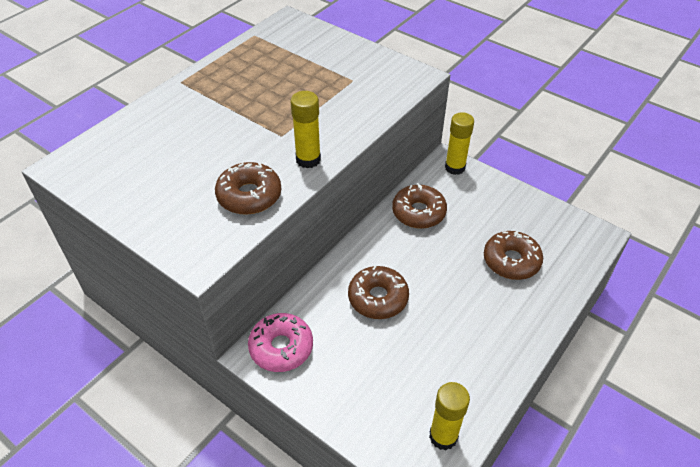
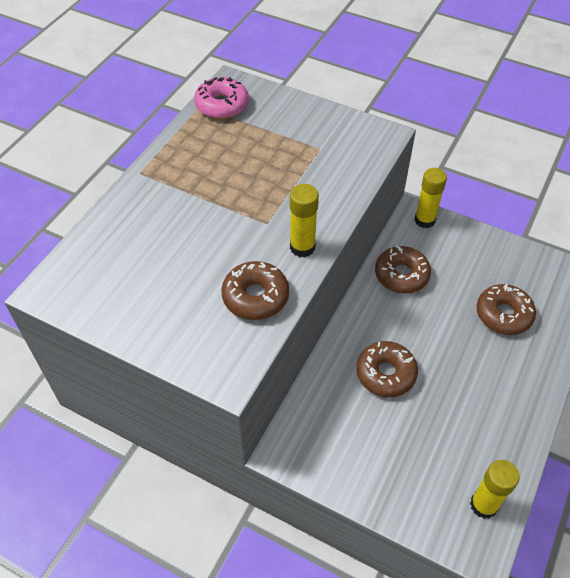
camera: 10 degrees left, 5 degrees up
pink donut [248,313,313,372] -> pink donut moved to [194,77,249,119]

